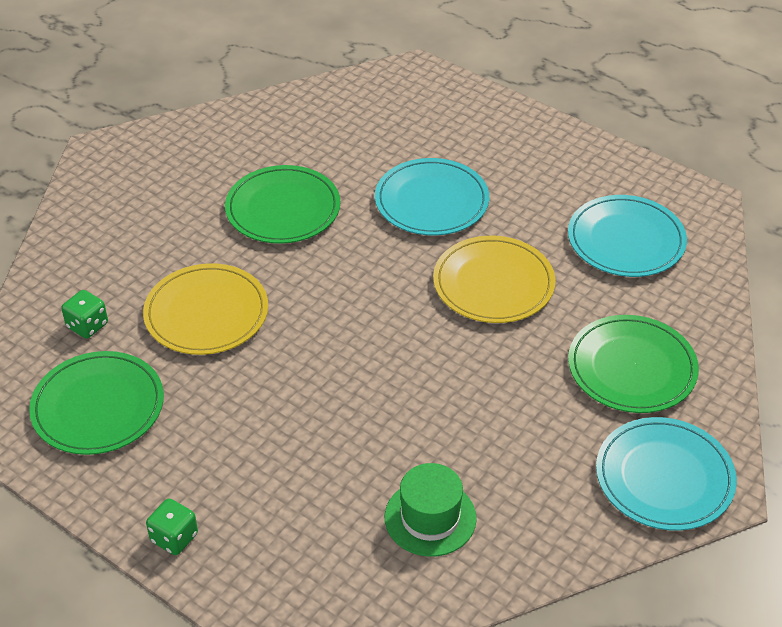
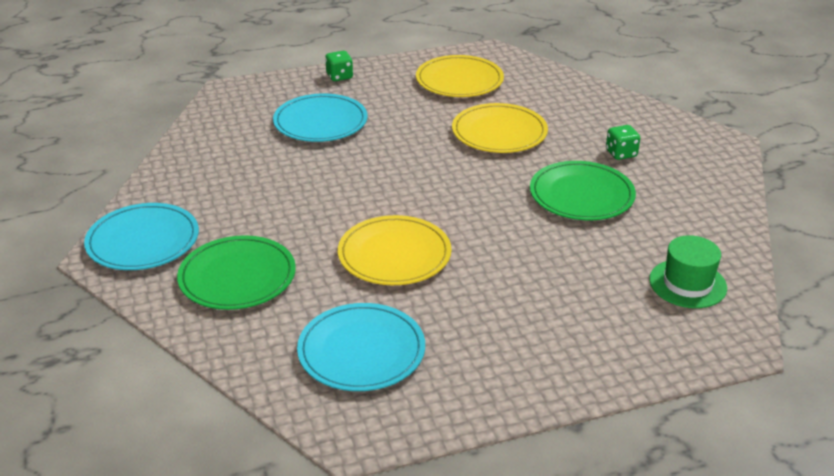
camera: 125 degrees right, 10 degrees down
green plate [29,351,164,455] -> yellow plate [416,55,504,97]
green dice [61,290,108,339] -> green dice moved to [606,125,640,160]
turquoise plate [375,158,489,236] -> turquoise plate moved to [273,94,368,142]
green hat [385,463,477,557] -> green hat moved to [649,235,727,308]

